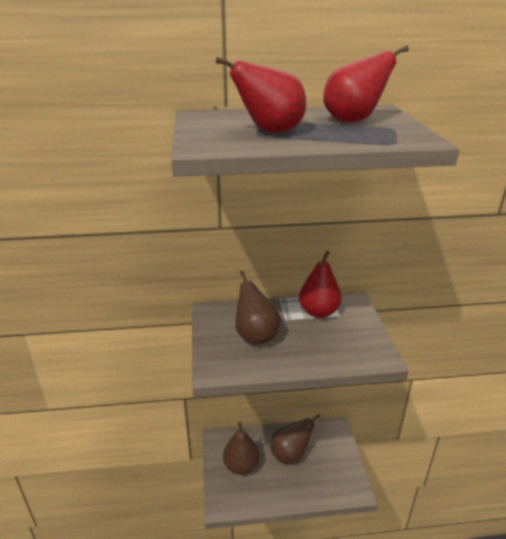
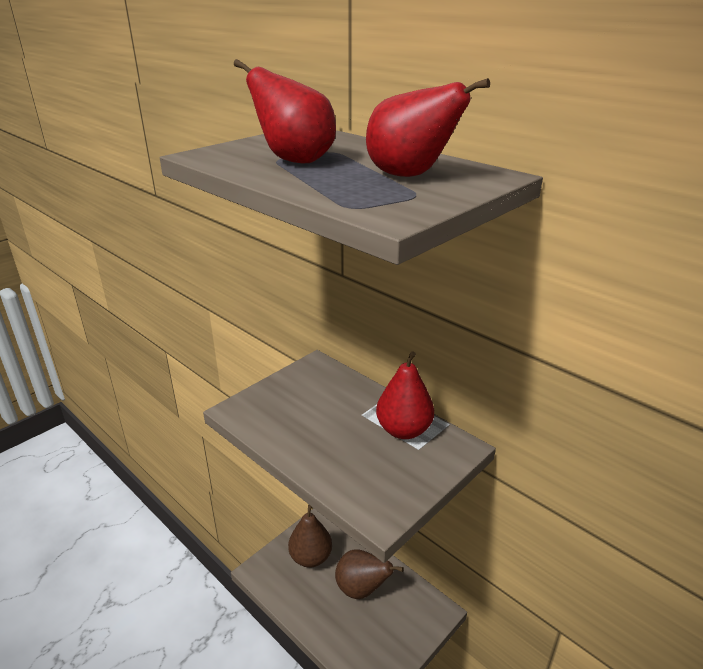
camera: 50 degrees right, 0 degrees up
brown pear [235,271,281,345] -> none

